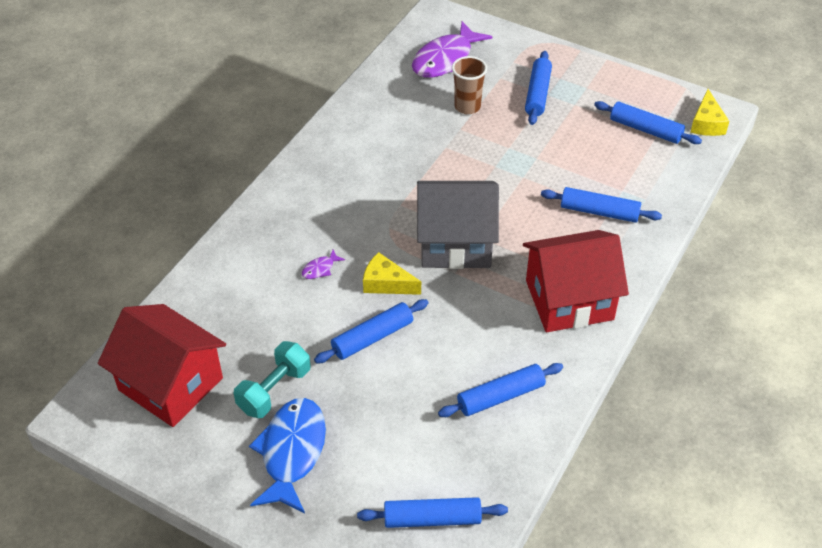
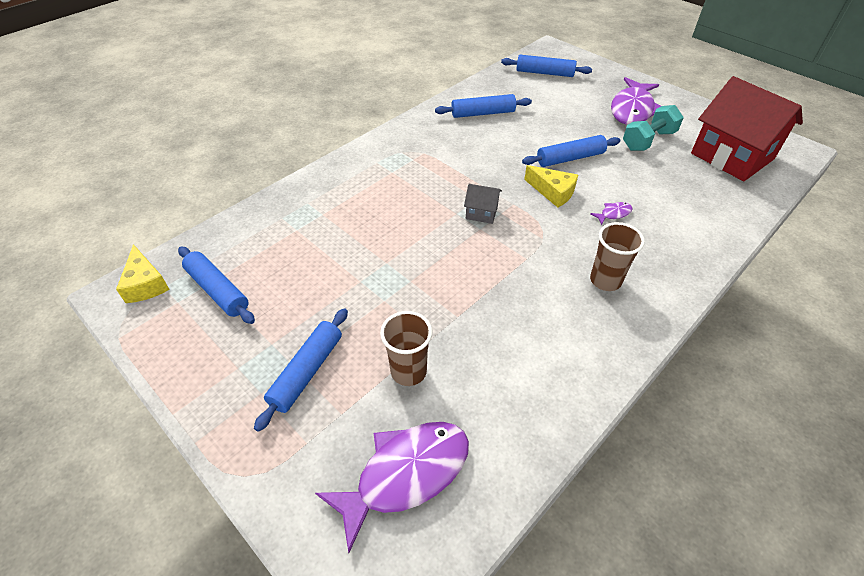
camera: 165 degrees left, 0 degrees up
blue fish [249,398,326,514] -> purple fish [611,77,661,125]
grey house [417,181,499,269] -> grey house [464,184,502,224], size x0.42
red house [523,230,629,332] -> none
blue rolling pin [541,187,662,223] -> none
yellow cheese [691,89,729,136] -> yellow cheese turned 135 degrees clockwise [116,244,170,303]
none -> brown cup [590,222,645,291]

